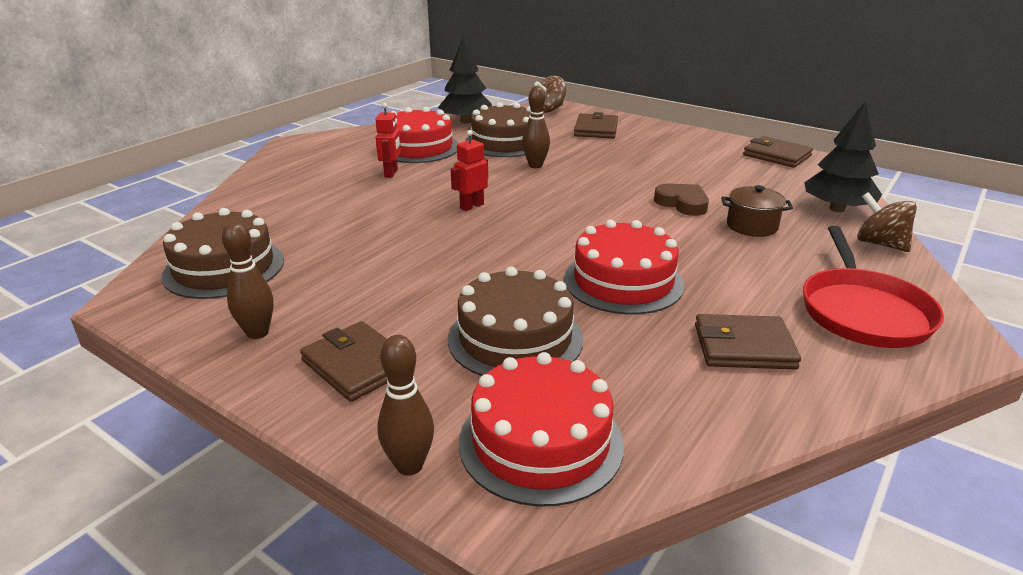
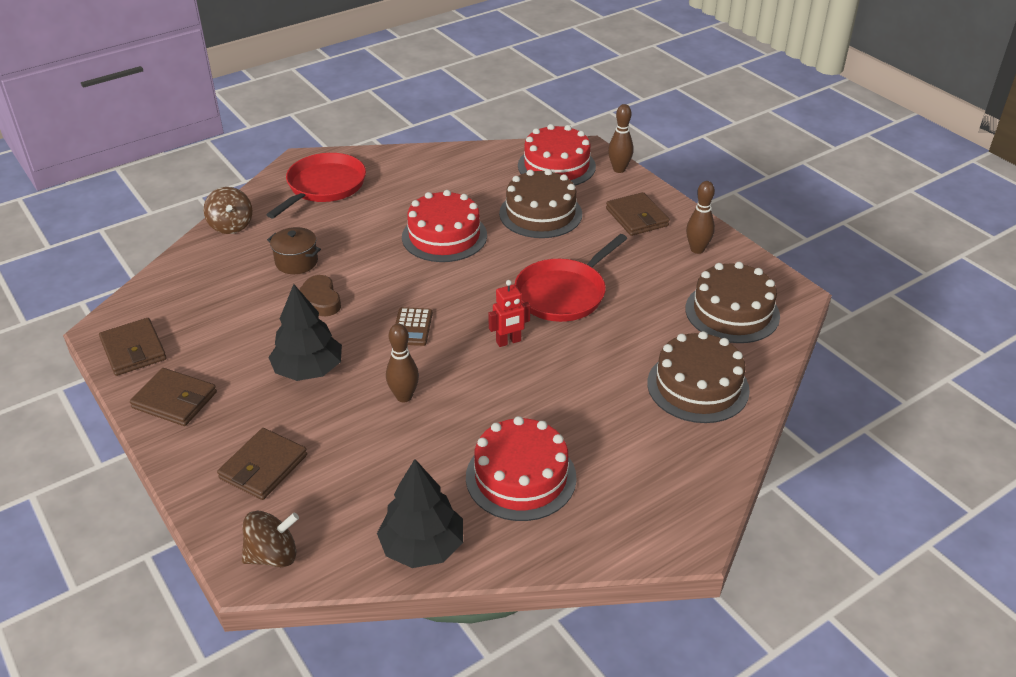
camera: 160 degrees left, 10 degrees up
red robot [376,103,401,178] -> none
brown cake [465,102,531,157] -> brown cake moved to [647,331,750,423]
brown wallet [695,314,801,369] -> brown wallet moved to [130,368,217,426]
black tree [804,101,882,212] -> black tree moved to [268,284,342,381]
none -> brown calculator [395,307,433,346]
none -> red pan [514,234,627,322]

